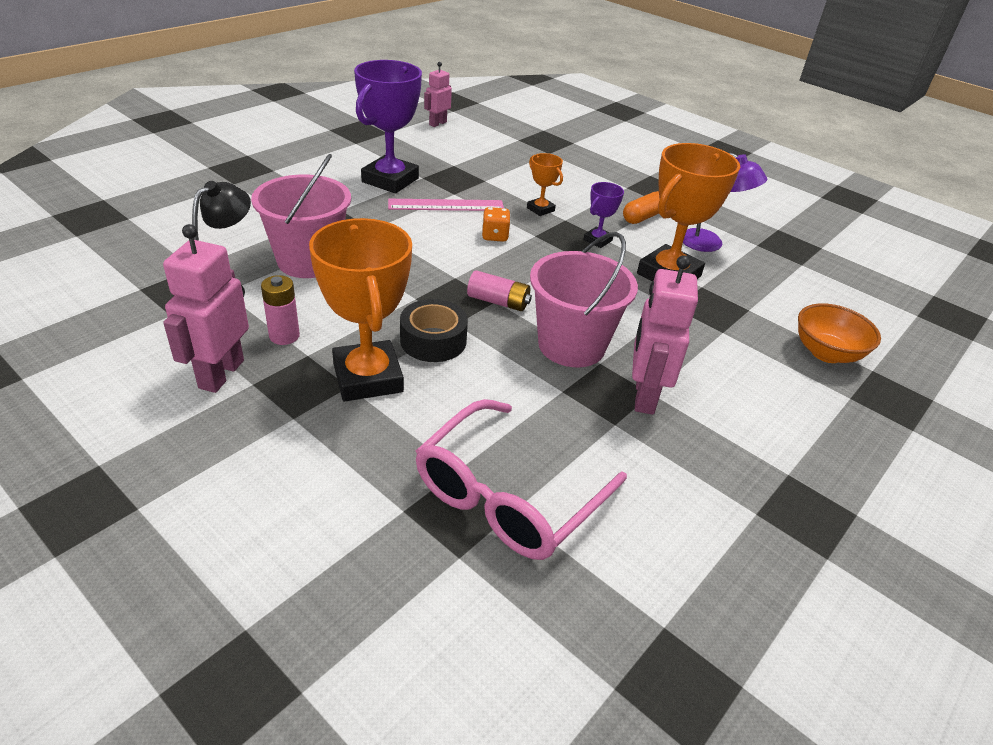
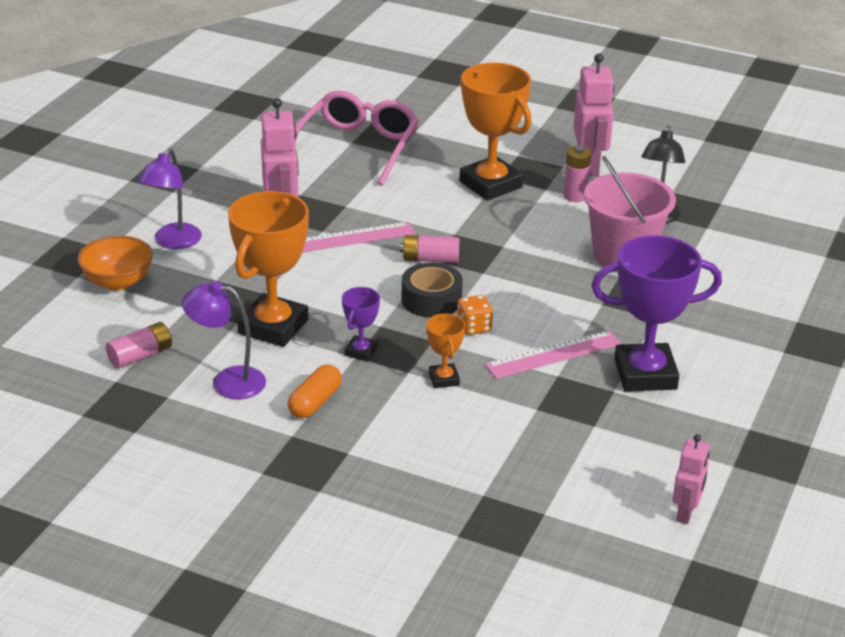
camera: 165 degrees right, 5 degrees down
purple trophy [354,60,422,193] -> purple trophy turned 75 degrees clockwise [591,235,722,392]
black tape [400,299,468,362] -> black tape moved to [402,262,463,318]
orange trophy [527,153,563,216] -> orange trophy turned 45 degrees clockwise [426,313,466,388]
pink bucket [530,232,638,367] -> pink ruler [303,222,415,252]
none -> pink battery [106,322,172,369]
none -> purple lamp [138,148,202,249]

